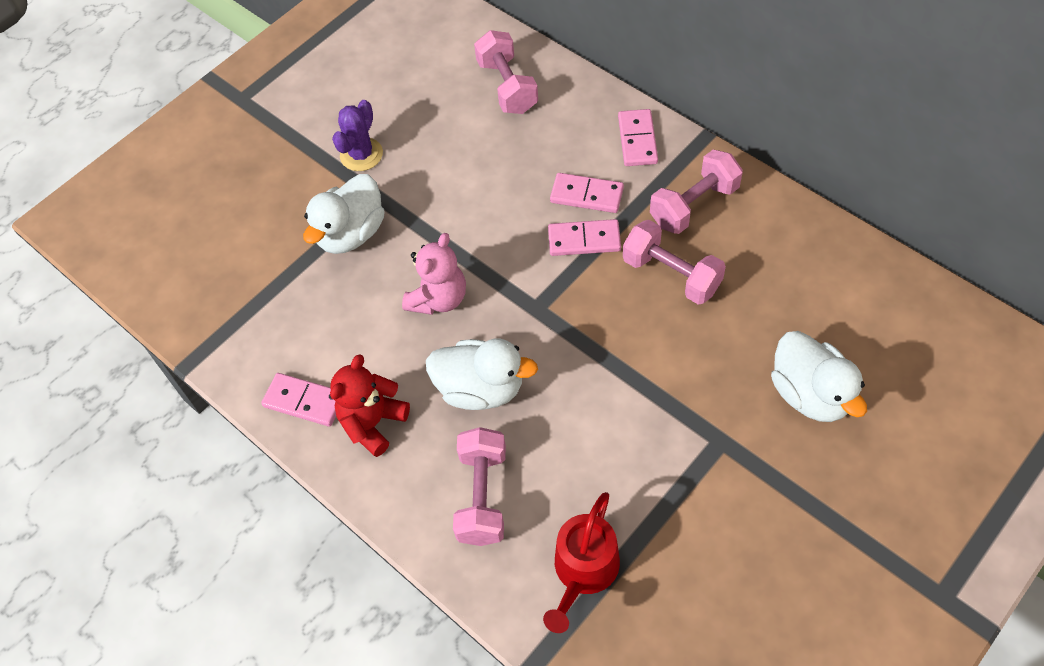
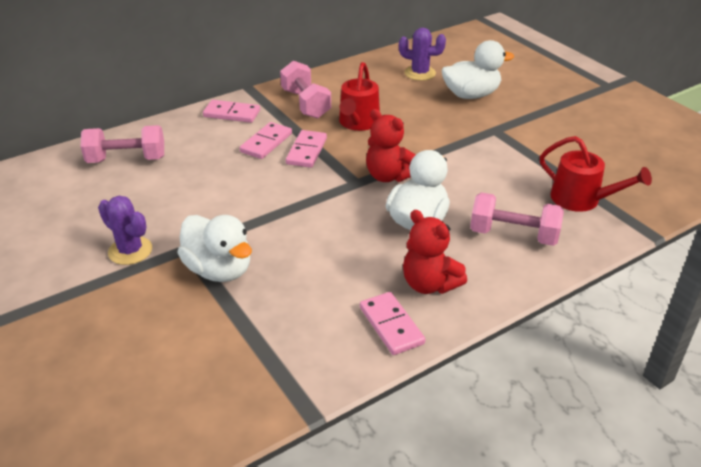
camera: 80 degrees left, 20 degrees down
pink domino [261,373,336,427] -> pink domino turned 60 degrees counterclockwise [360,292,425,355]
pink teddy bear [402,233,466,315] -> none
pink dumbbell [623,220,726,305] -> red watering can [339,62,380,131]
none -> red teddy bear [366,109,416,182]
none -> purple cactus [399,28,446,81]

